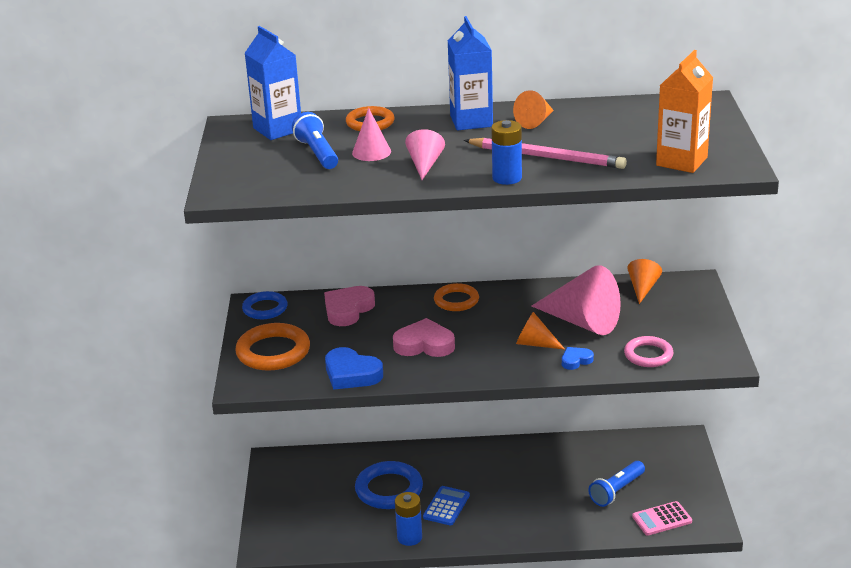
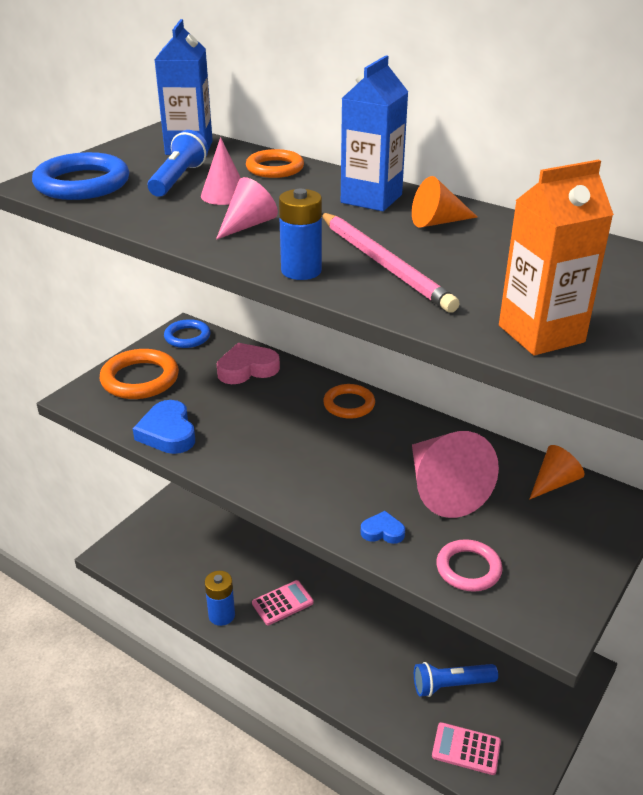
camera: 35 degrees right, 5 degrees up
blue ring [355,461,423,509] -> blue ring moved to [32,152,129,200]
pink heart [393,318,455,357] -> none
blue calculator [423,486,470,525] -> pink calculator [252,580,314,625]
orange cone [516,312,565,350] -> none

